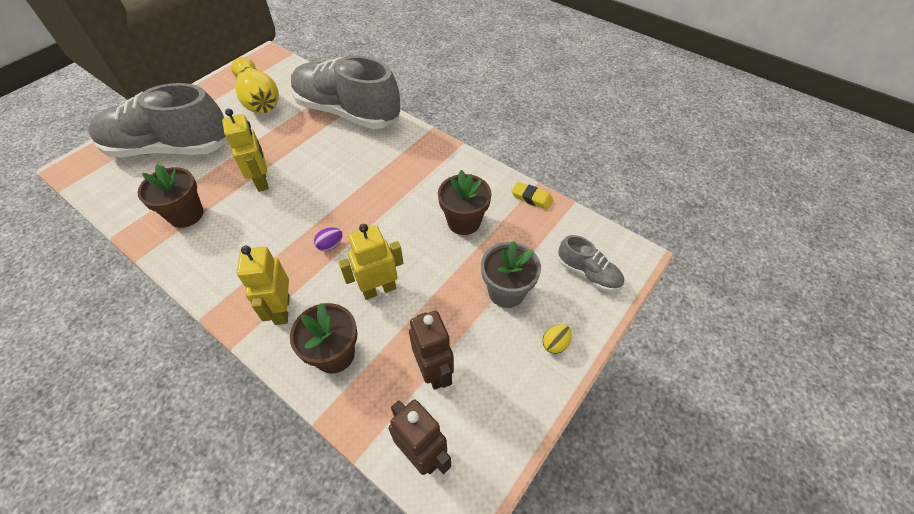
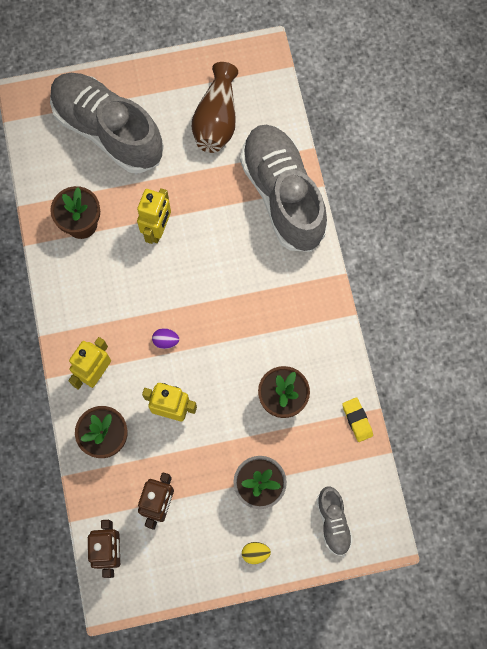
camera: 40 degrees right, 20 degrees up
yellow vase [231,57,279,113] -> brown vase [192,62,238,153]

